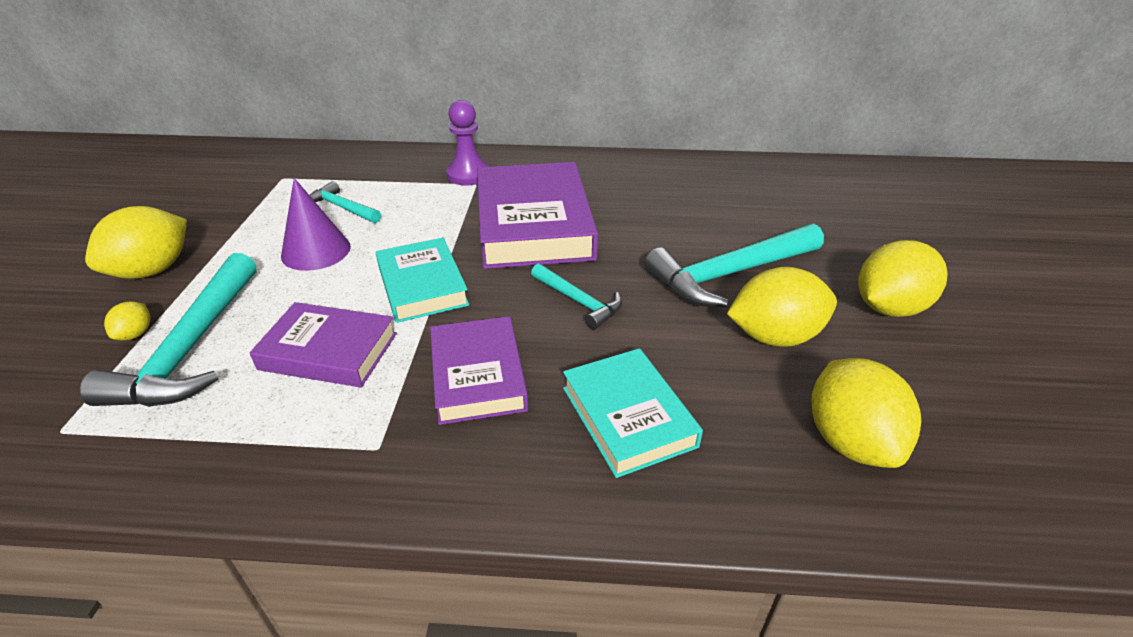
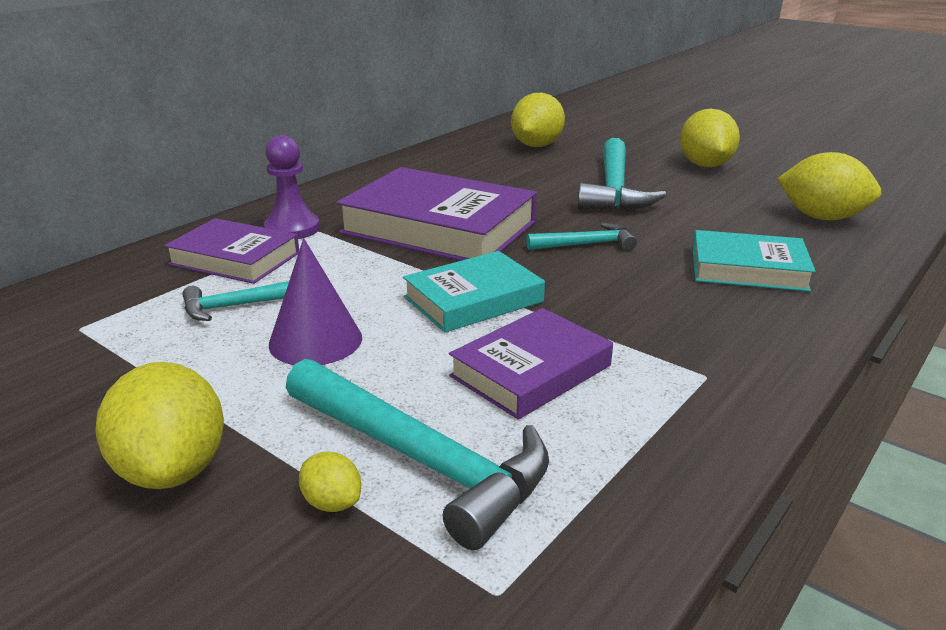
camera: 55 degrees left, 10 degrees down
turquoise book [376,238,470,323] -> turquoise book turned 45 degrees counterclockwise [403,251,545,332]
purple book [430,316,528,425] -> purple book moved to [164,218,299,284]
yellow lemon [727,267,837,347] -> yellow lemon moved to [511,93,565,147]

